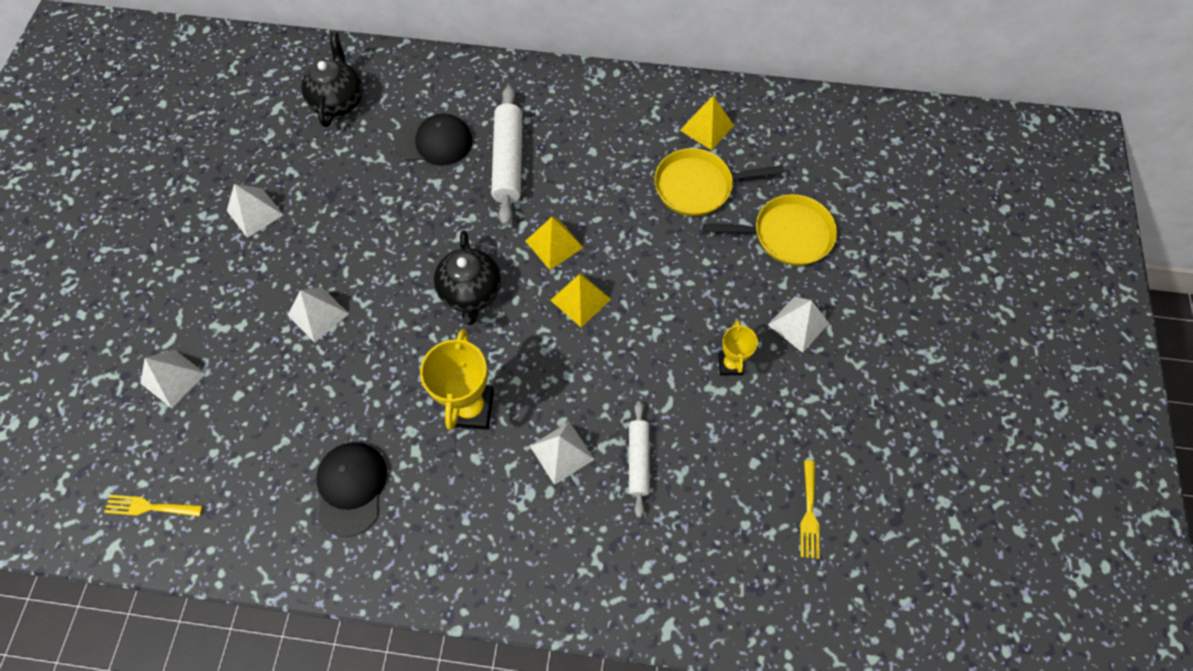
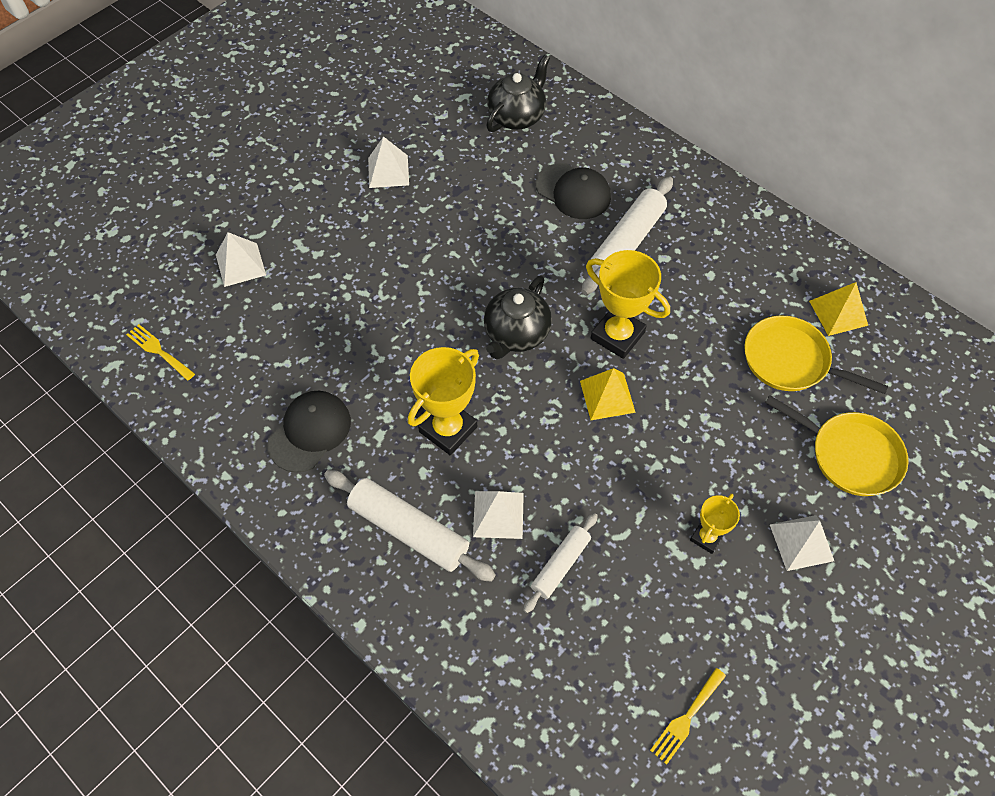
camera: 35 degrees right, 5 degrees down
white pyramid [288,287,349,343] -> none
yellow pyramid [526,217,584,270] -> yellow trophy [586,250,670,359]
none -> white rolling pin [324,470,496,582]

